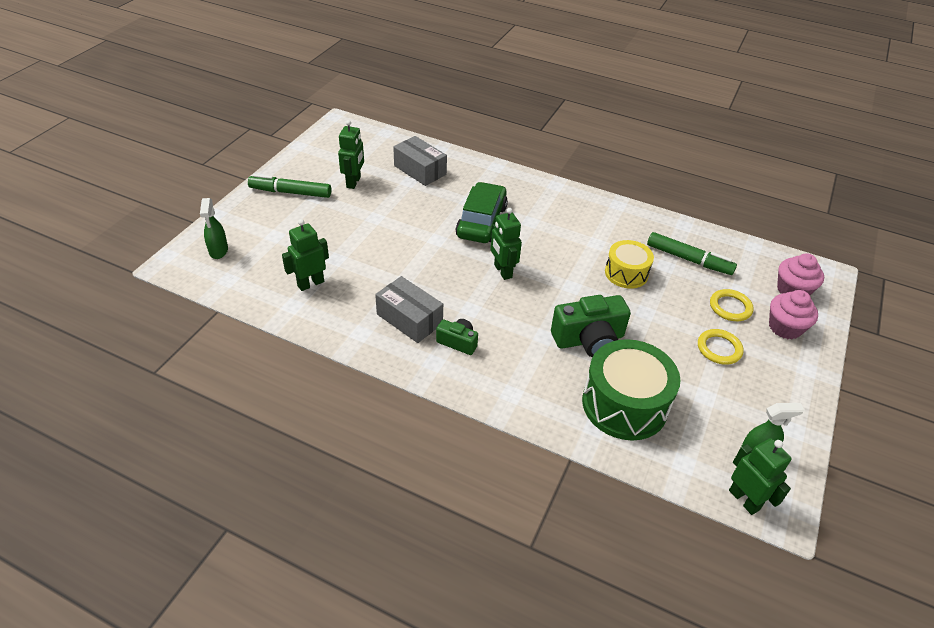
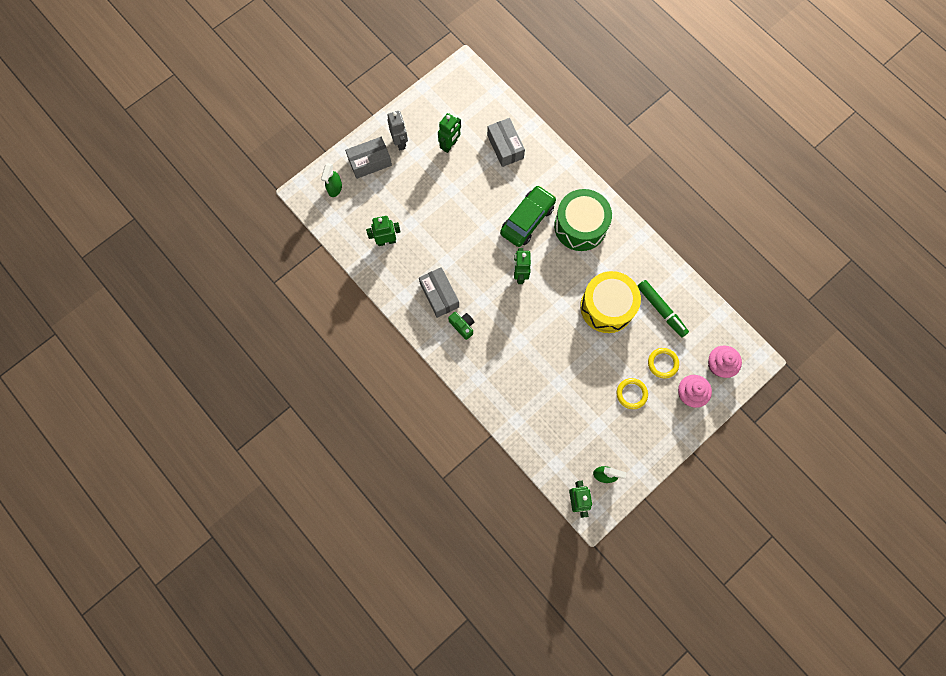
camera: 25 degrees right, 30 degrees up
green marker [248,174,331,198] -> grey robot [387,111,408,151]
green camera [551,295,631,358] -> none
green drum [582,339,680,441] -> green drum moved to [554,189,612,251]
yellow drum [605,240,654,289] -> yellow drum [580,271,641,333], size x1.66
none -> grey box [345,137,392,179]

